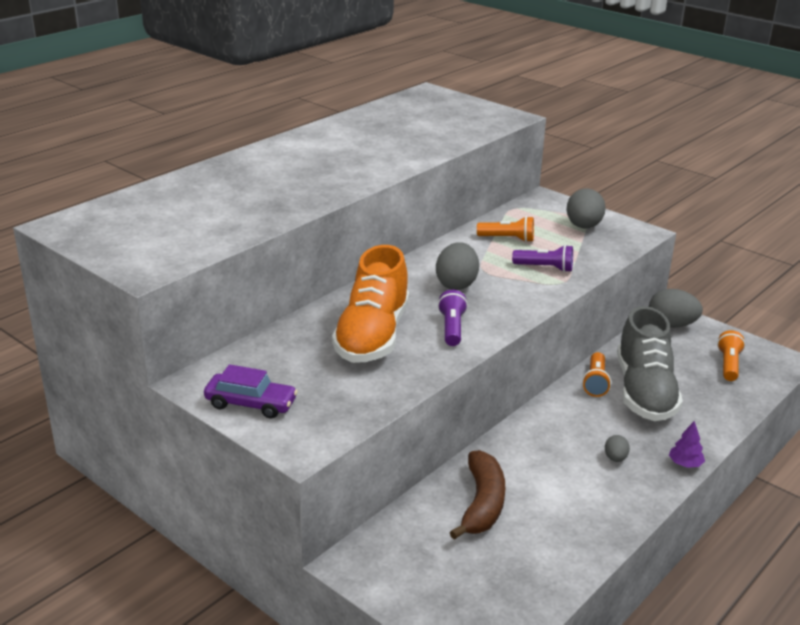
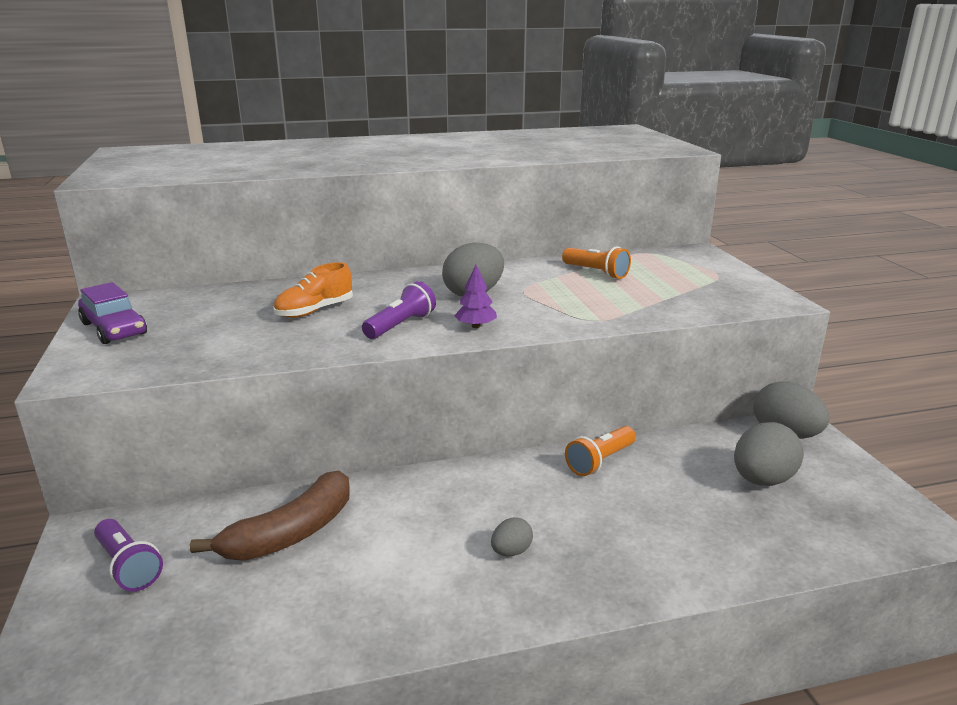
camera: 35 degrees right, 5 degrees down
orange shoe [332,245,409,363] -> orange shoe [273,262,353,318], size x0.51
purple flashlight [512,245,573,272] -> purple flashlight moved to [94,519,163,591]
grey egg [567,188,606,228] -> grey egg moved to [734,422,804,486]
grey shoe [617,306,683,421] -> none
purple tree [669,421,705,468] -> purple tree moved to [454,265,497,328]
orange flashlight [717,330,745,381] -> none

